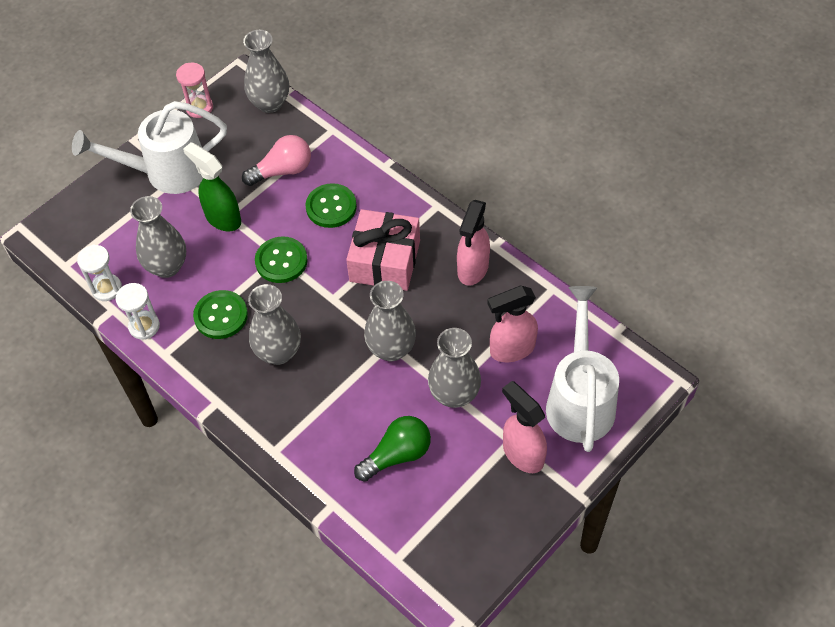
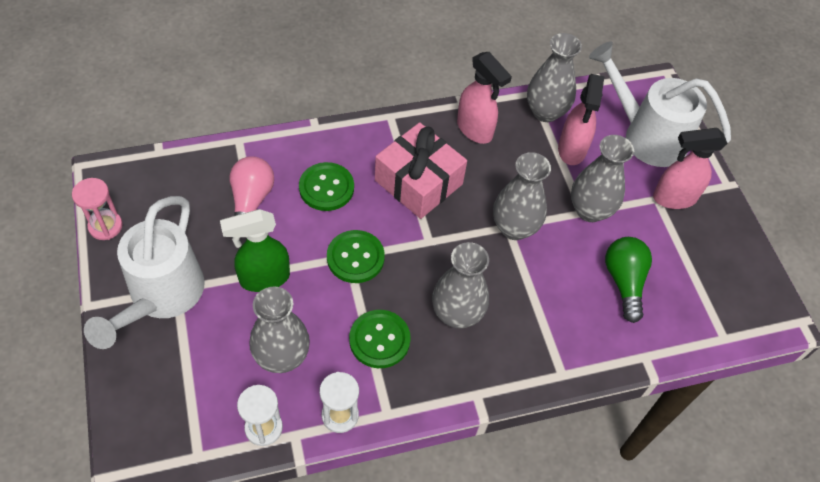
camera: 65 degrees left, 0 degrees up
grey vase [243,30,289,113] -> grey vase moved to [527,33,582,122]

